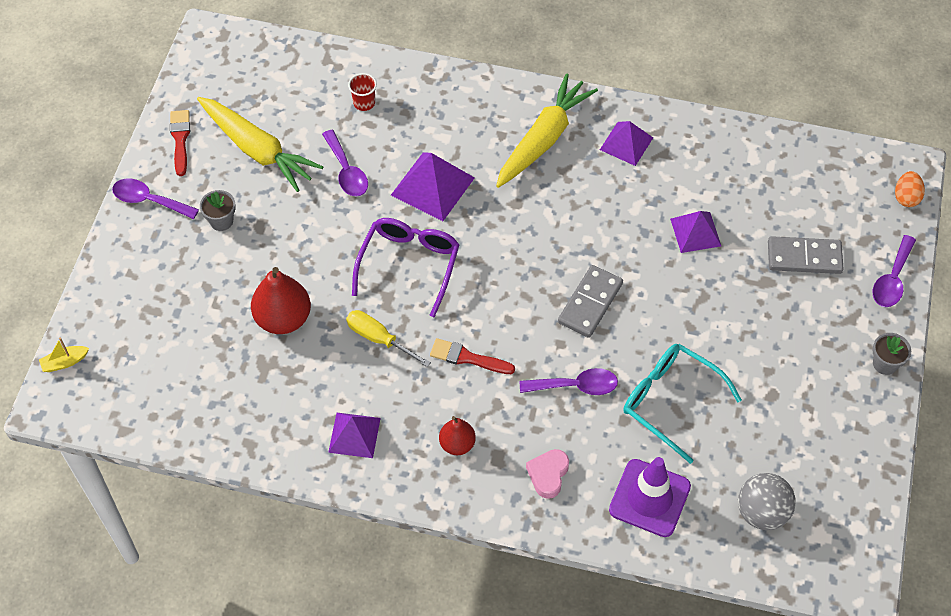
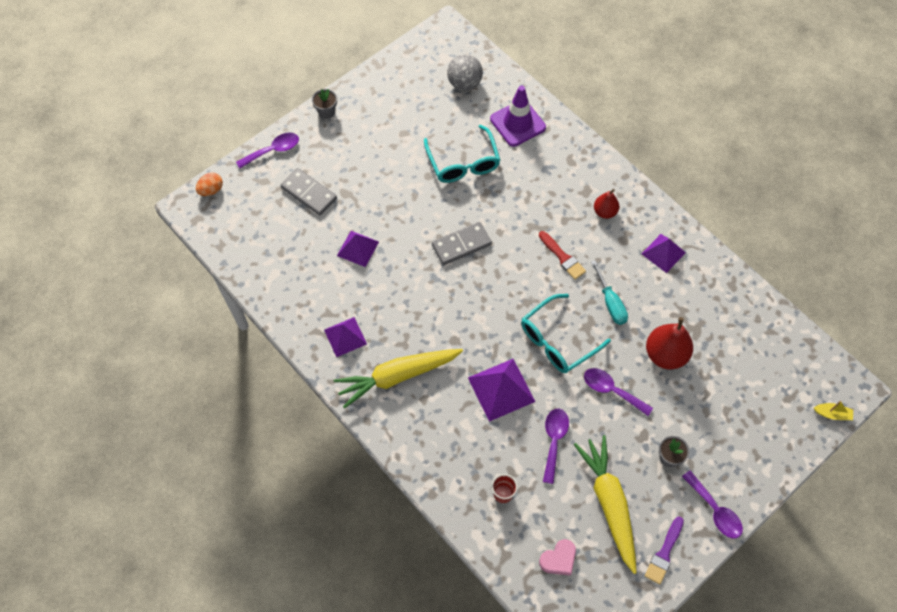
camera: 145 degrees left, 5 degrees up
red brush [170,110,190,176] -> purple brush [645,516,684,585]
yellow screwdriver [346,310,431,367] -> turquoise screwdriver [591,260,628,325]
purple glasses [352,218,459,317] -> turquoise glasses [521,294,611,373]
purple spoon [520,368,618,395] -> purple spoon moved to [584,368,653,416]
pink heart [526,449,569,499] -> pink heart moved to [539,539,576,576]

